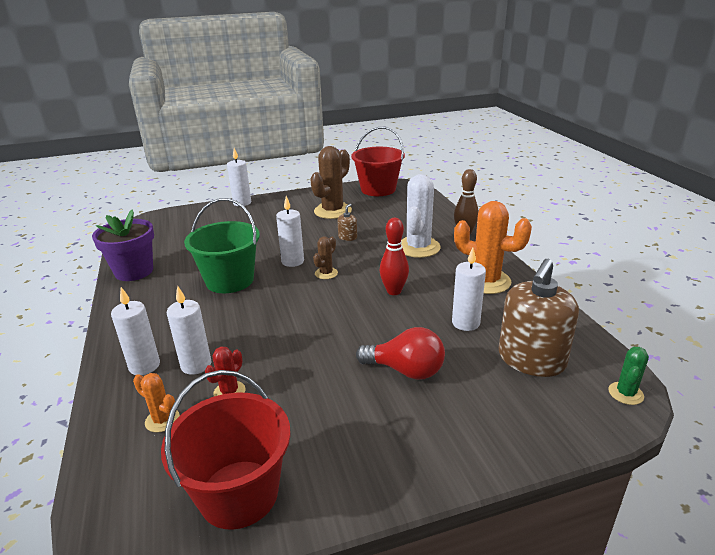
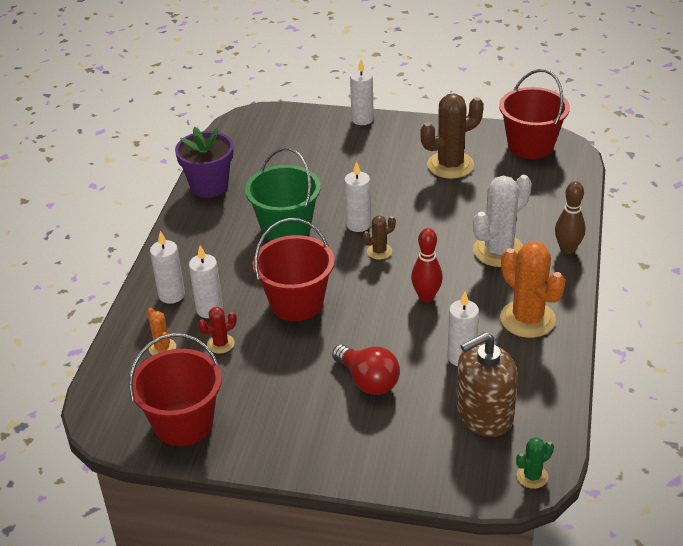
camera: 30 degrees right, 10 degrees up
brown soap dispenser [338,204,357,241] -> none
none -> red bucket [253,218,335,321]

